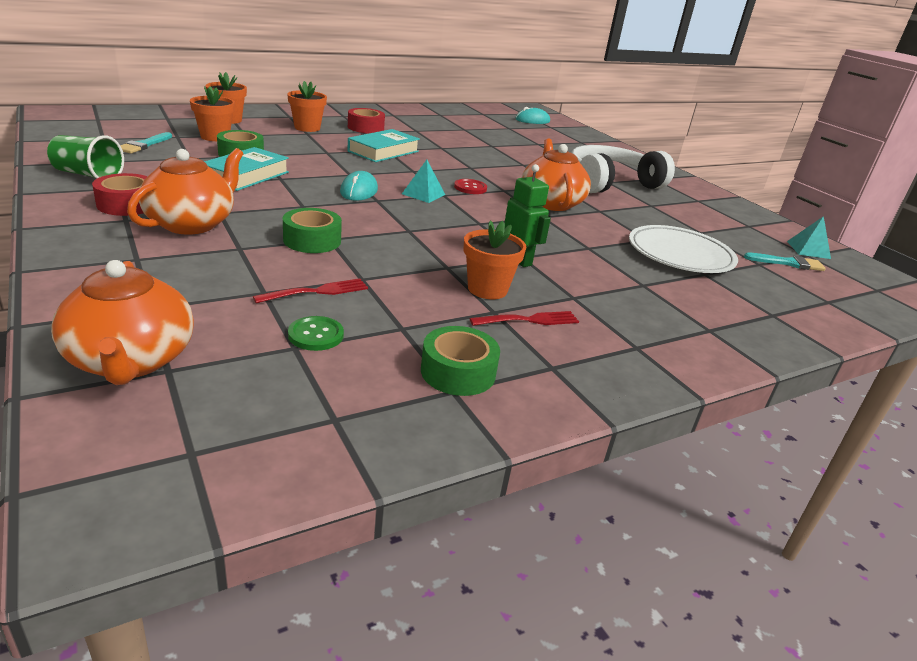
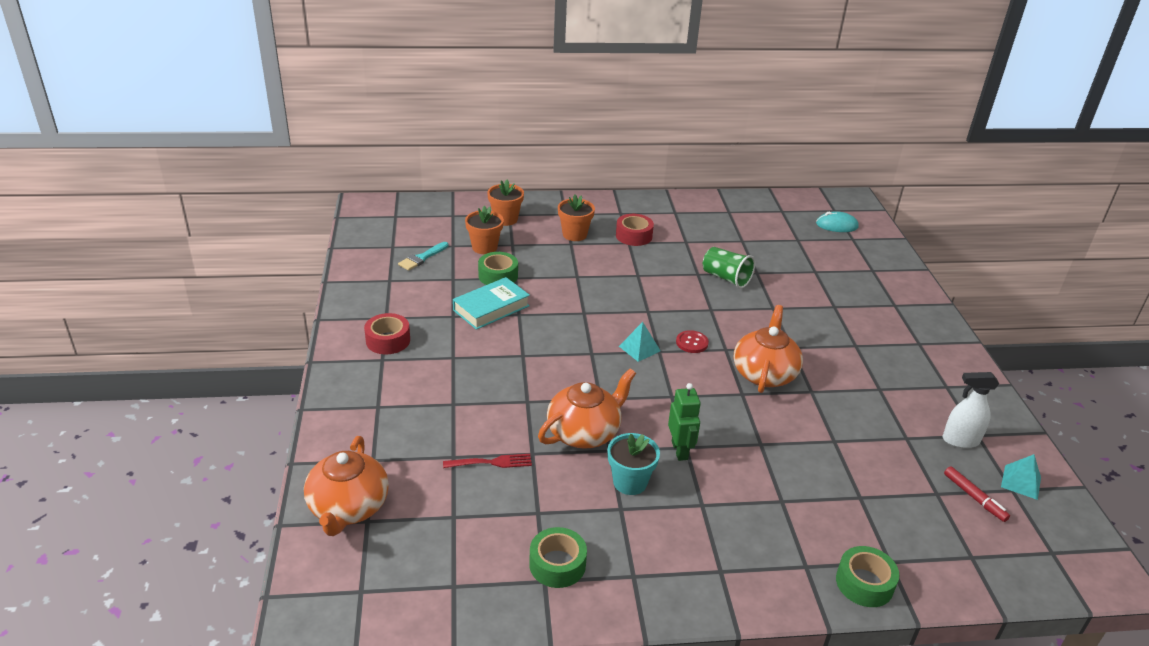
camera: 25 degrees right, 5 degrees up
green cup [47,135,124,179] -> green cup moved to [703,247,755,289]
orange teapot [127,148,243,235] -> orange teapot moved to [538,369,636,449]
green tape [283,208,342,253] -> green tape moved to [836,546,900,607]
green button [288,316,344,351] -> none
turquoise mouse [340,171,378,201] -> none
turquoise book [348,129,420,162] -> none
orange flower pot [464,220,526,299] -> turquoise flower pot [607,433,660,495]
red fork [469,311,579,326] -> none
white headphones [571,145,675,193] -> none
white plate [629,225,738,273] -> none
turquoise brush [744,252,826,271] -> red marker [944,466,1010,522]
none -> white spray bottle [942,372,999,448]

